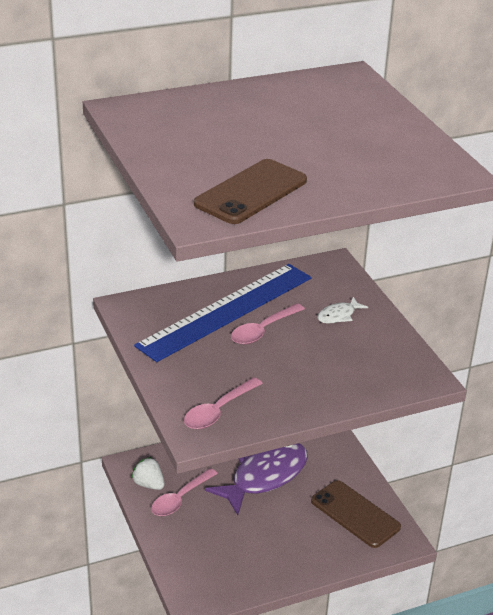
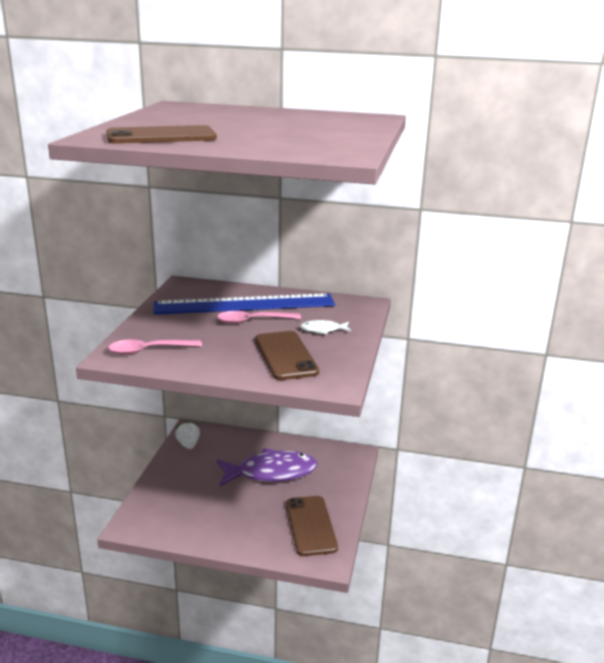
camera: 35 degrees right, 10 degrees down
pink spoon [151,468,218,516] -> none
none -> brown phone [255,331,319,380]

